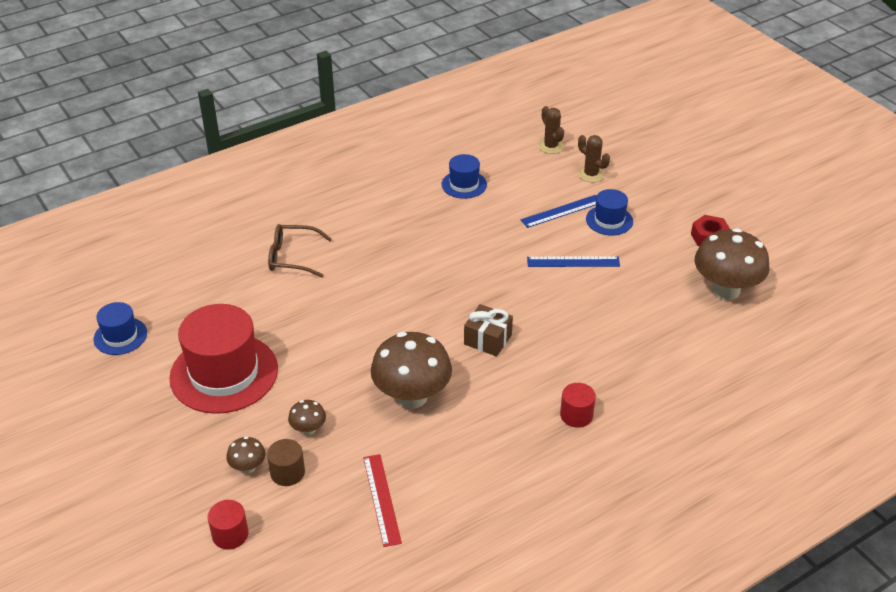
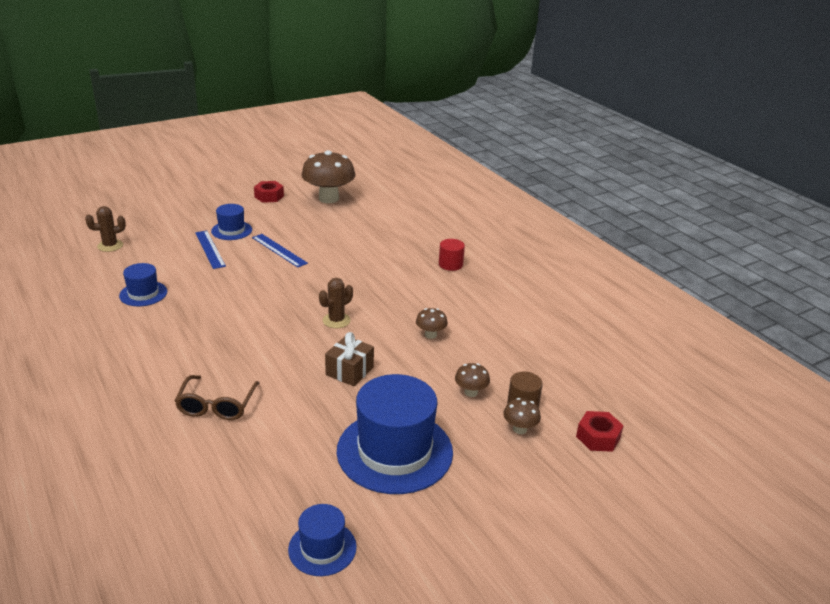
camera: 90 degrees left, 10 degrees down
red hat [169,304,278,414] -> blue hat [337,374,453,494]
red cylinder [207,500,249,550] -> red nut [576,411,624,452]
red ruler [363,454,402,547] -> none
brown mushroom [371,332,452,409] -> brown mushroom [416,308,448,339], size x0.46
brown gift [464,304,513,357] -> brown gift moved to [325,332,374,386]
blue ruler [527,256,620,267] -> blue ruler turned 45 degrees counterclockwise [252,234,308,267]
brown cactus [578,135,610,182] -> brown cactus moved to [319,278,353,328]

